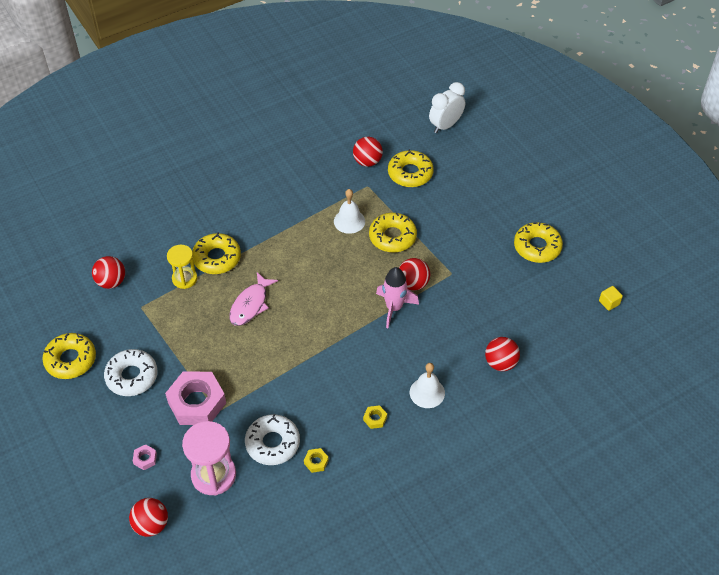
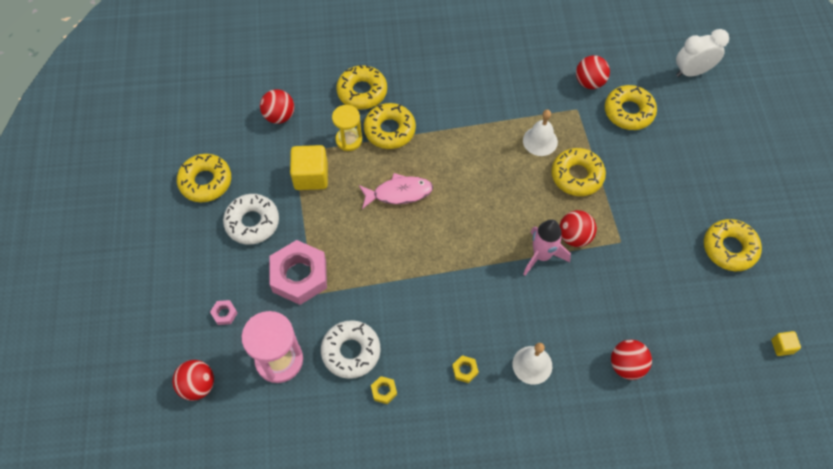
camera: 25 degrees right, 10 degrees up
pink fish [229,272,278,326] -> pink fish turned 150 degrees counterclockwise [359,173,433,209]
none -> yellow cube [290,145,328,190]
none -> yellow donut [336,65,387,110]

